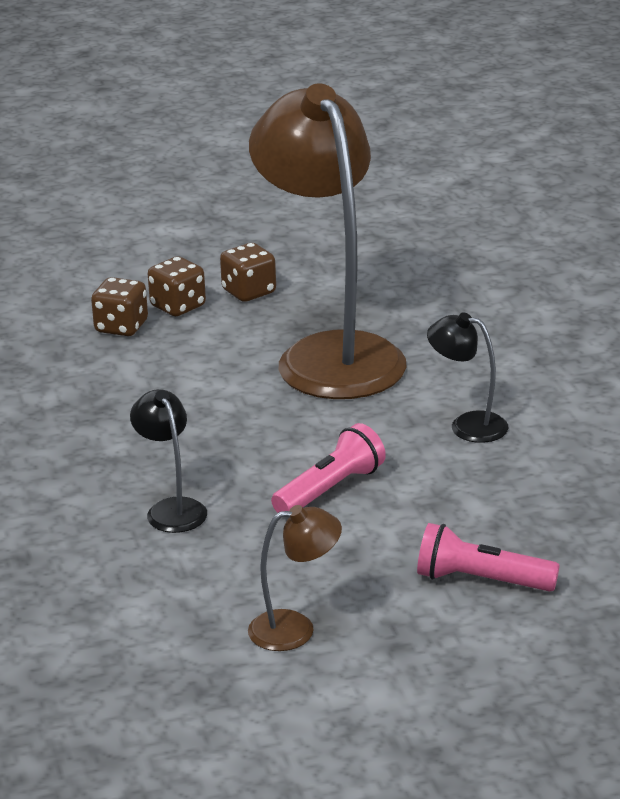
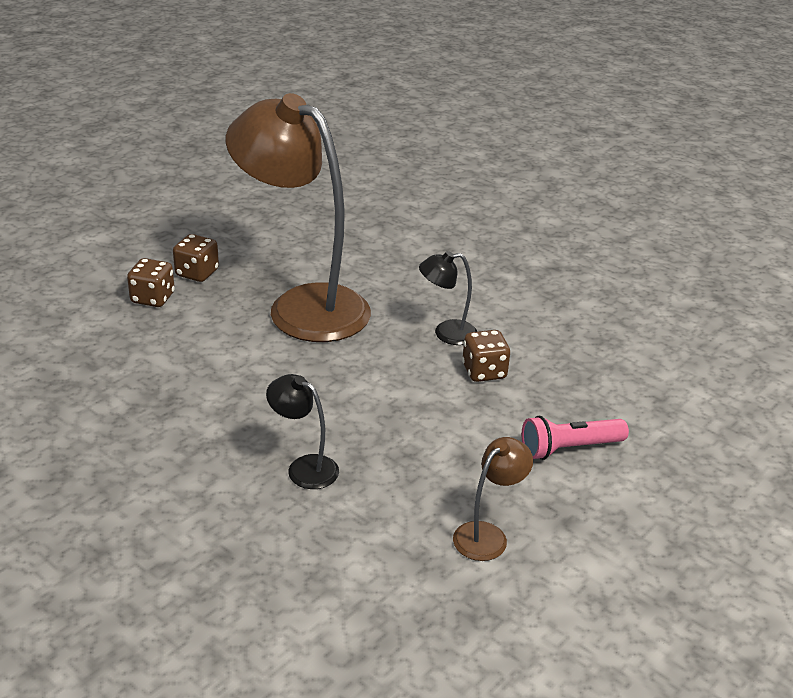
camera: 35 degrees left, 5 degrees up
brown dice [91,277,148,336] -> brown dice moved to [462,330,510,382]
pink flashlight [271,423,386,513] -> none

